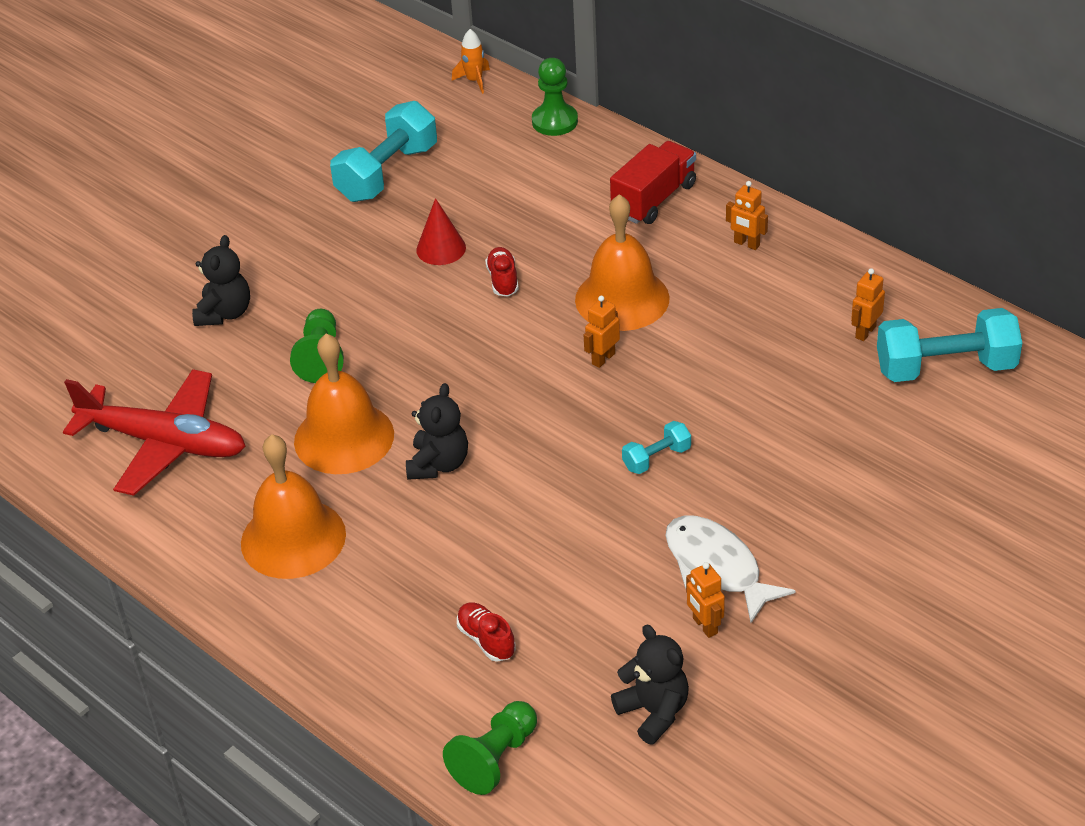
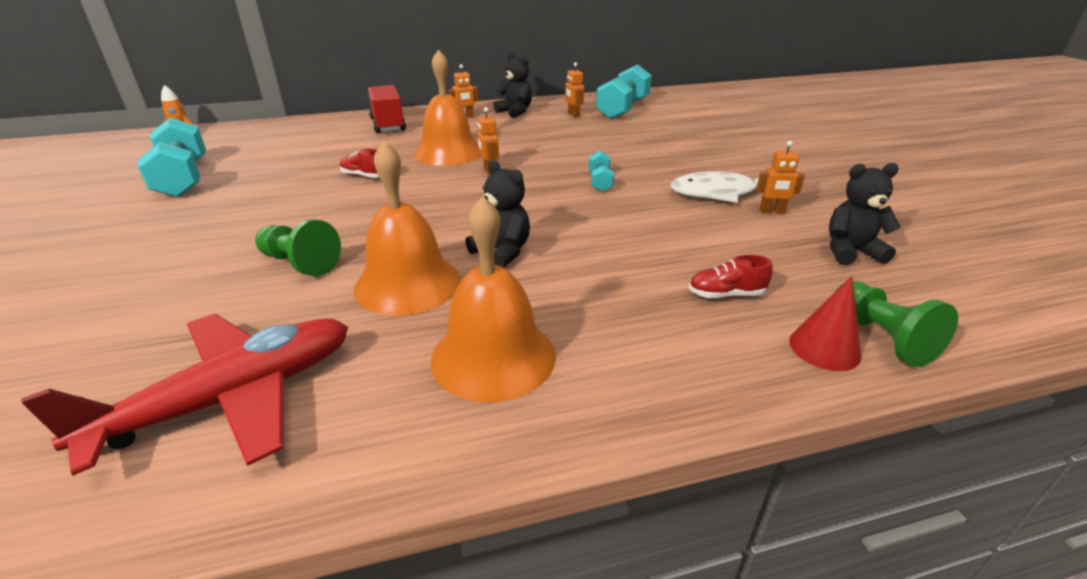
camera: 60 degrees left, 10 degrees down
black teddy bear [192,235,250,326] -> black teddy bear moved to [493,53,532,118]
red cone [416,198,466,265] -> red cone moved to [789,276,861,371]
green pawn [532,58,578,136] -> none

